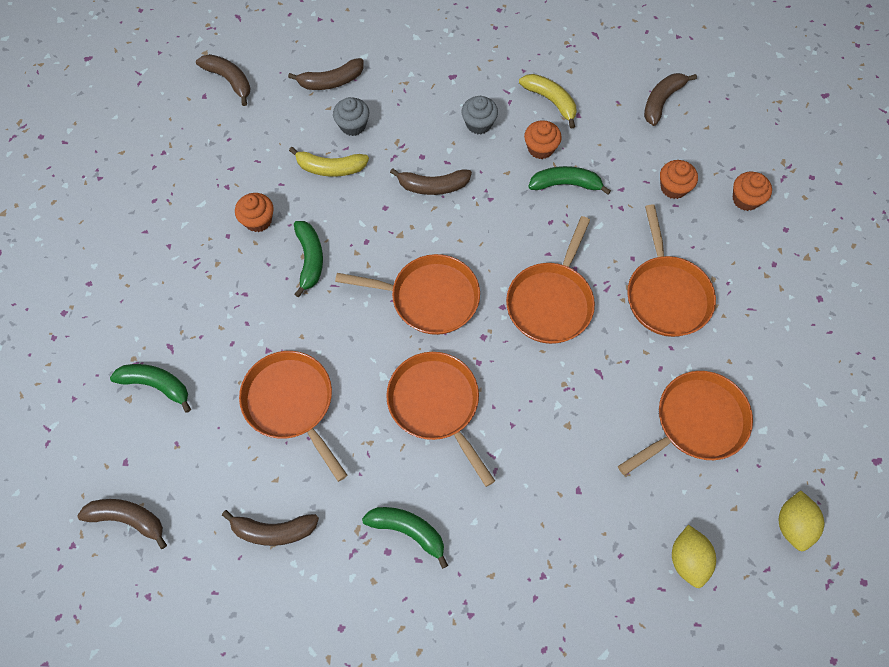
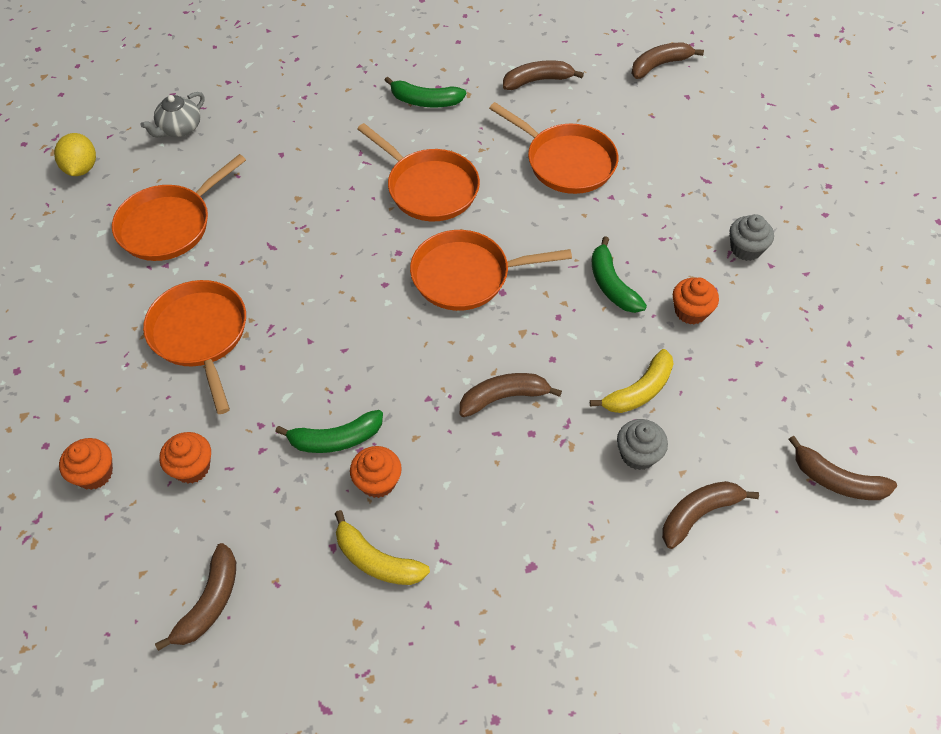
camera: 165 degrees right, 10 degrees down
brown banana [77,499,167,549] -> brown banana turned 150 degrees clockwise [631,42,704,79]
green banana [110,364,191,413] -> none
yellow banana [289,147,369,177] -> yellow banana turned 150 degrees clockwise [590,349,673,413]
grey cupcake [461,96,498,134] -> grey cupcake moved to [730,214,774,261]
orange pan [506,216,595,344] -> none
yellow lemon [672,525,716,588] -> grey teapot [141,92,204,137]

